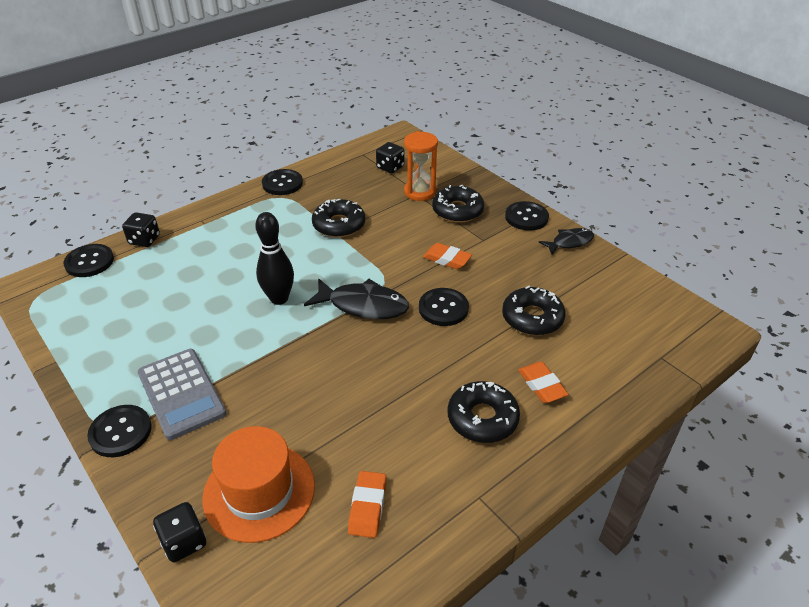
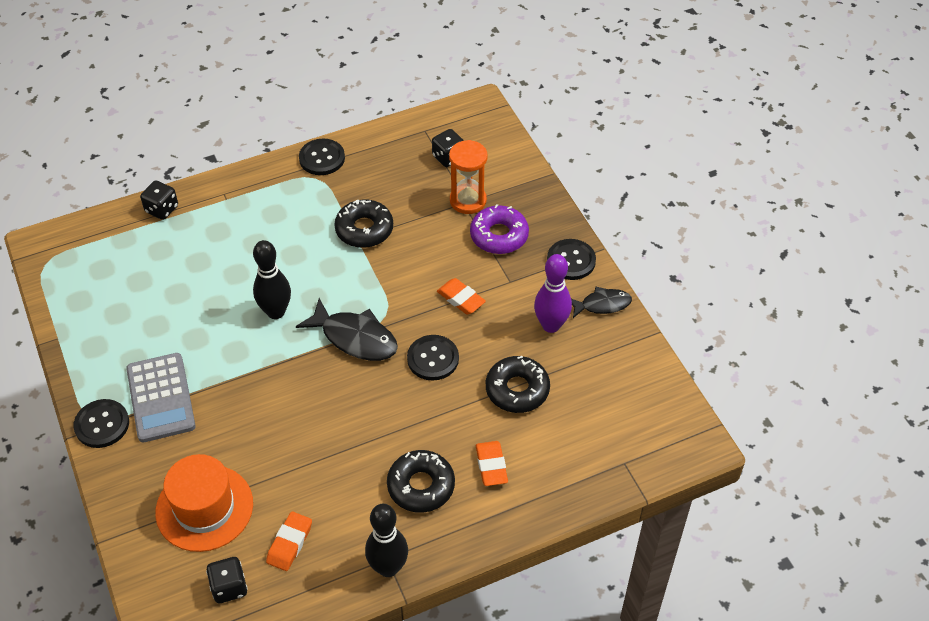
camera: 15 degrees right, 10 degrees up
black button [63,244,114,277] -> none
black dice [153,502,206,562] -> black dice moved to [206,557,248,603]
black donut [432,184,484,223] -> purple donut [470,204,529,254]
none -> black bowling pin [365,504,408,577]
none -> purple bowling pin [534,254,572,333]

